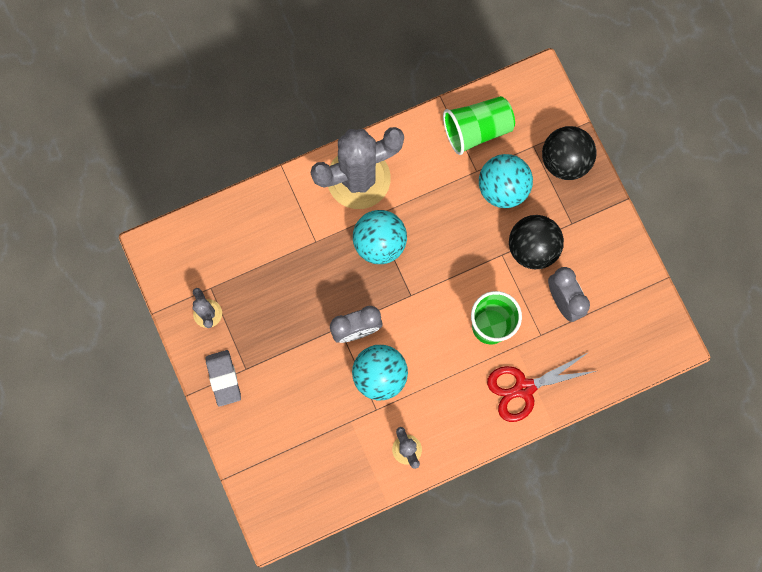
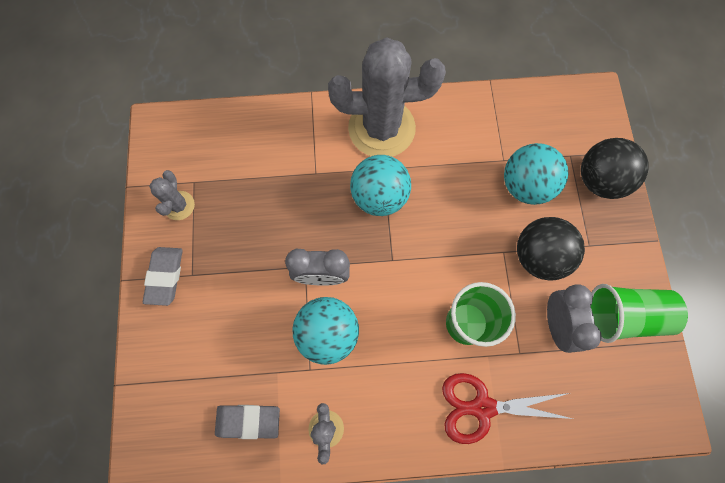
camera: 20 degrees right, 5 degrees down
green cup [443,96,515,155] -> green cup moved to [590,284,688,343]
none -> grey eraser [215,405,280,439]

